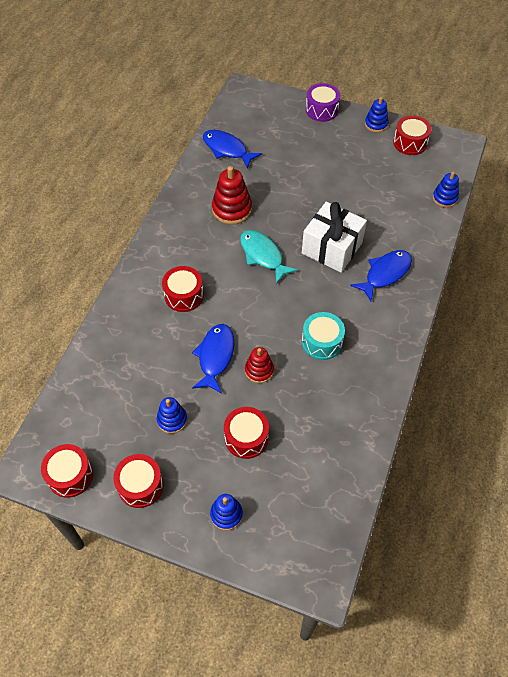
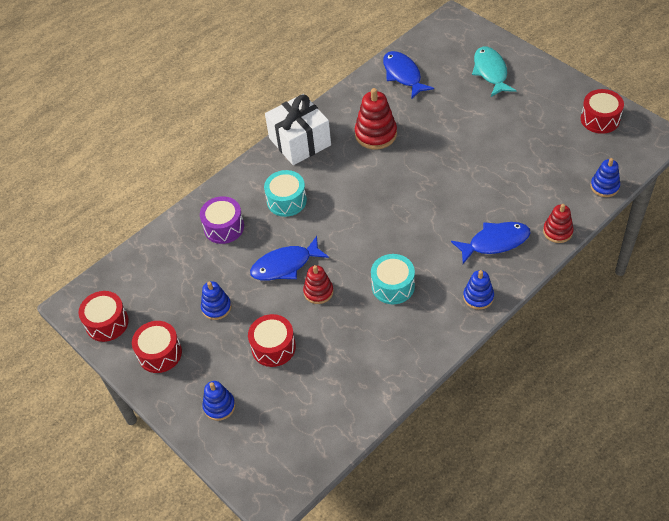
camera: 30 degrees right, 5 degrees down
red drum [162,266,204,312] -> turquoise drum [264,170,307,217]
blue fish [192,324,234,393] -> blue fish turned 150 degrees counterclockwise [250,236,329,281]
turquoise fish [240,230,298,284] -> turquoise fish moved to [472,47,516,97]
white gift [302,202,367,273] -> white gift moved to [265,94,331,165]
purple drum [306,83,340,122] -> purple drum moved to [200,196,244,244]
blue stacking toy [365,97,389,132] -> blue stacking toy moved to [463,270,494,310]
none -> red stacking toy [543,204,574,243]

